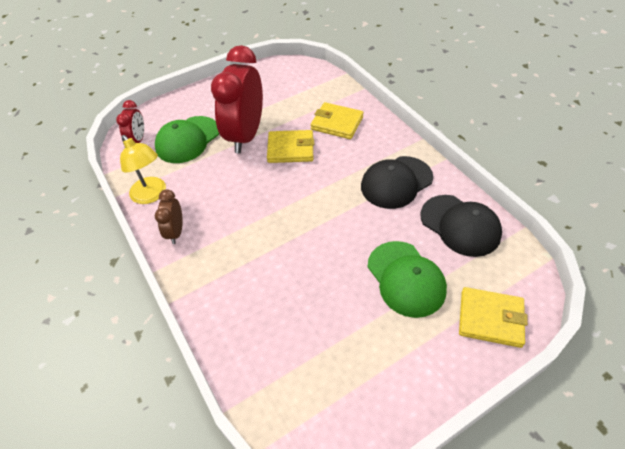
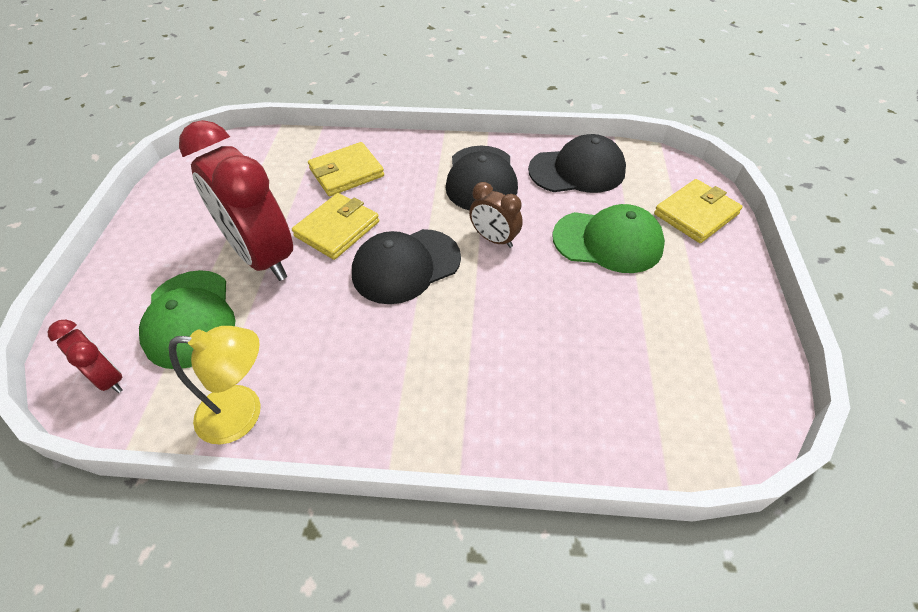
camera: 55 degrees left, 0 degrees up
brown clock [155,189,183,244] -> brown clock moved to [469,182,523,248]
none -> black cap [352,229,461,304]

